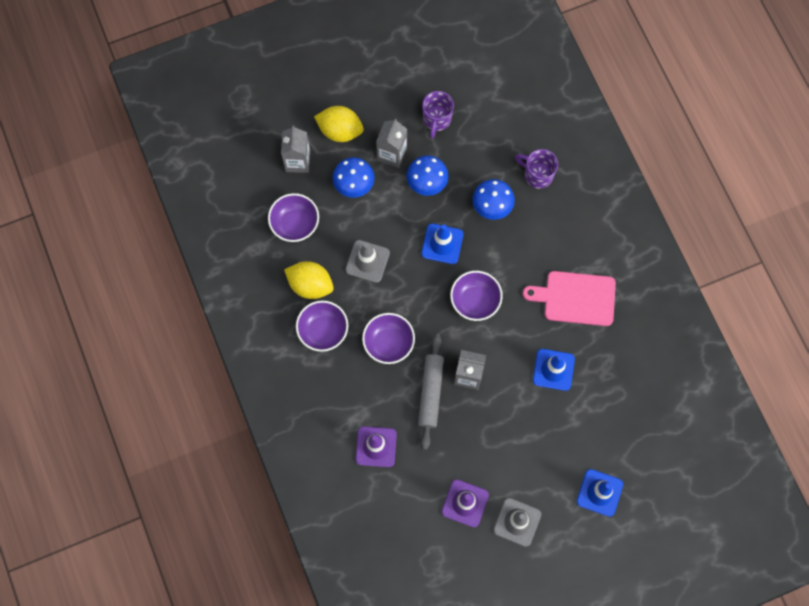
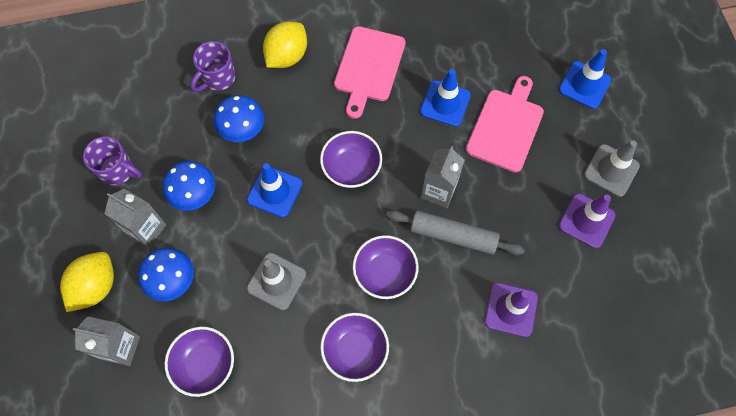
camera: 80 degrees left, 5 degrees down
yellow lemon [284,261,334,299] -> yellow lemon moved to [263,22,307,68]
none -> pink cutting board [466,76,544,173]

